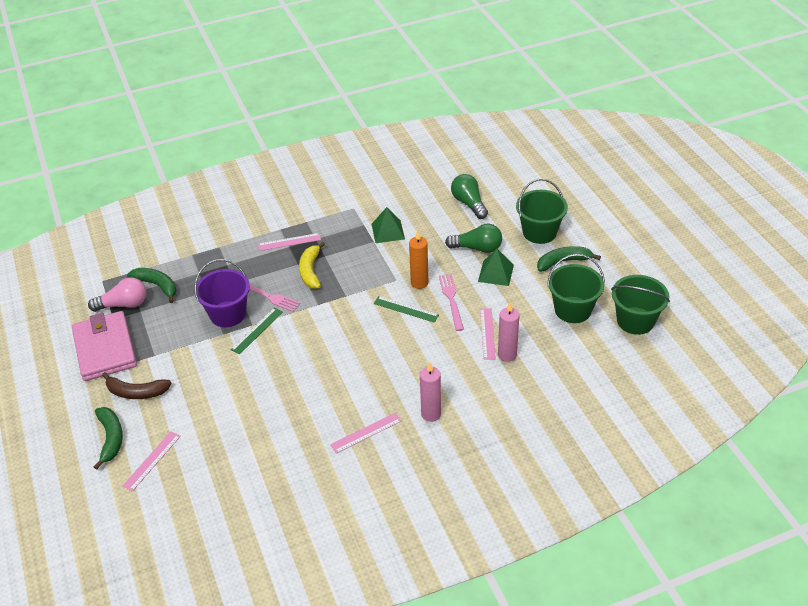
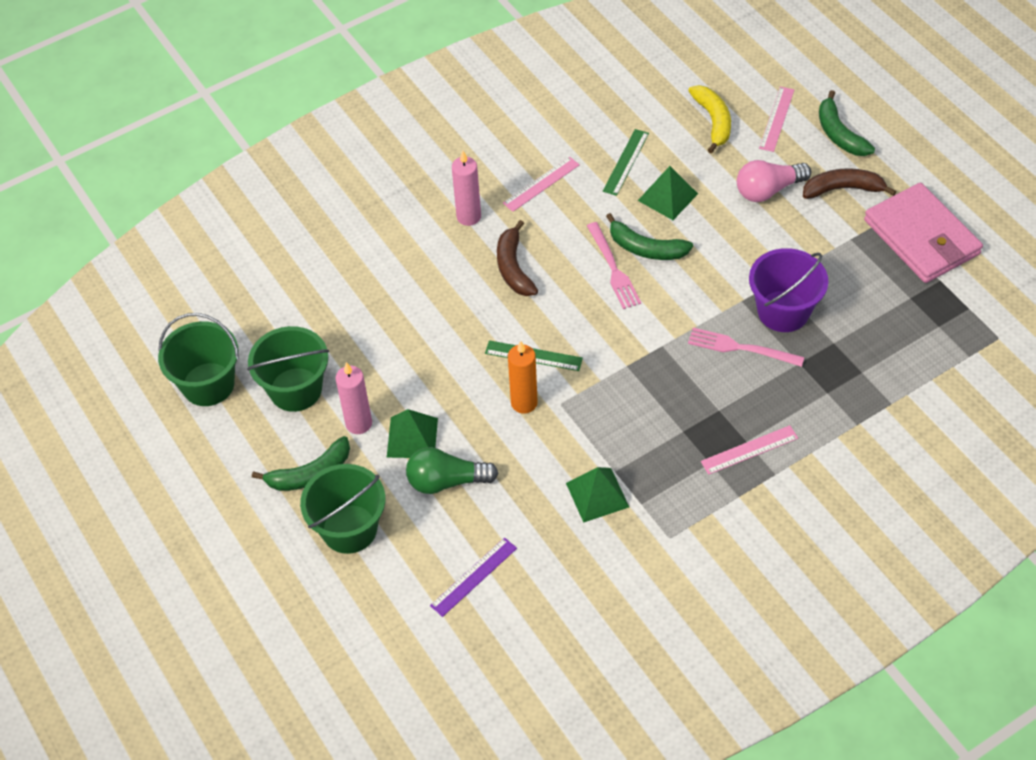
camera: 170 degrees right, 10 degrees up
pink light bulb [88,278,146,312] -> pink light bulb moved to [737,160,811,202]
green banana [127,268,176,303] -> green banana moved to [606,213,693,260]
green ruler [230,308,283,354] -> green ruler moved to [603,129,649,196]
yellow banana [299,242,325,289] -> yellow banana moved to [688,85,731,154]
pink fork [439,274,464,331] -> pink fork moved to [587,222,641,309]
green light bulb [451,174,488,219] -> purple ruler [430,537,517,617]
pink ruler [480,308,496,360] -> none
pink candle [498,302,520,362] -> pink candle moved to [336,362,372,434]
none -> brown banana [497,220,538,296]
none -> green pyramid [638,166,698,220]

